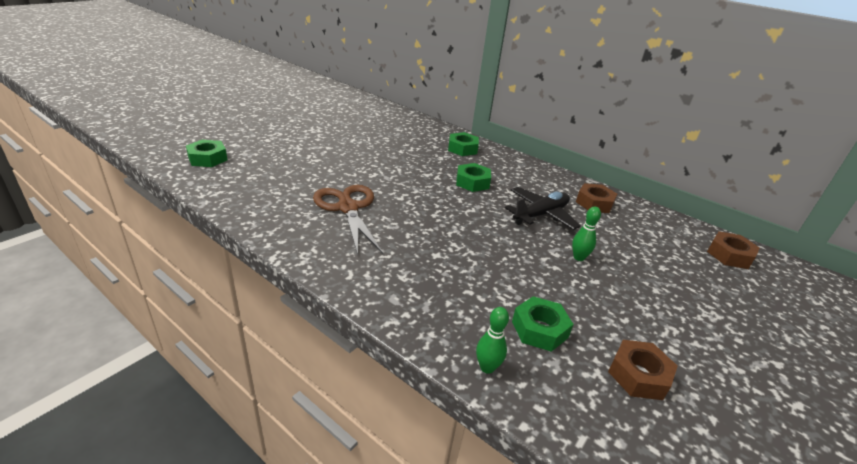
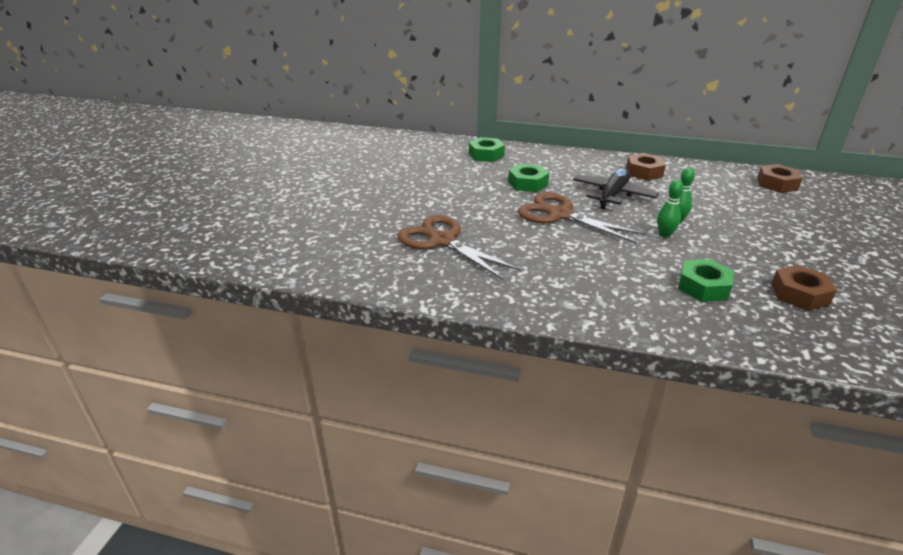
camera: 20 degrees left, 0 degrees up
green nut [186,140,227,167] -> none
green bowling pin [476,307,509,374] -> green bowling pin moved to [657,180,684,238]
none -> brown scissors [517,192,646,244]

